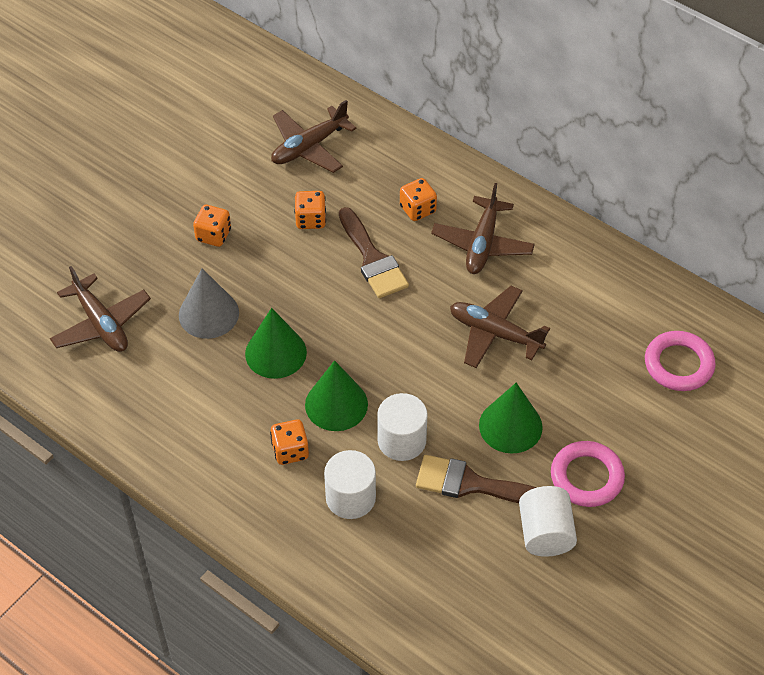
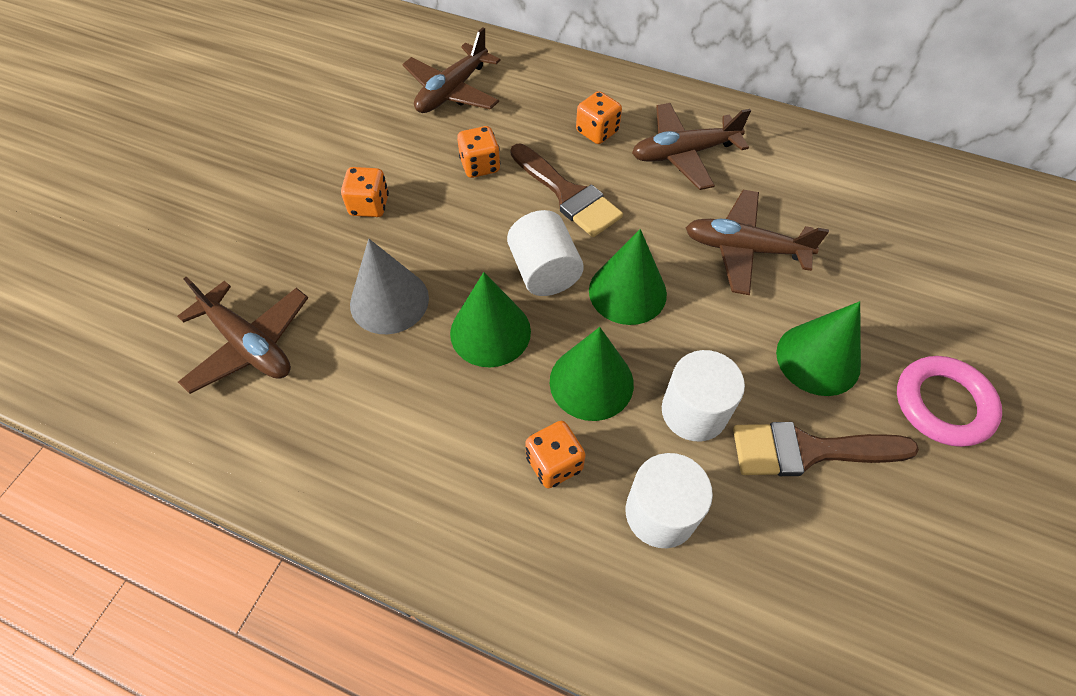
camera: 15 degrees left, 5 degrees up
brown plane [431,183,535,274] -> brown plane turned 75 degrees clockwise [632,103,751,190]
white cylinder [519,486,577,557] -> white cylinder moved to [507,210,584,296]
pink ring [645,331,716,391] -> none
none -> green cone [589,229,667,325]

